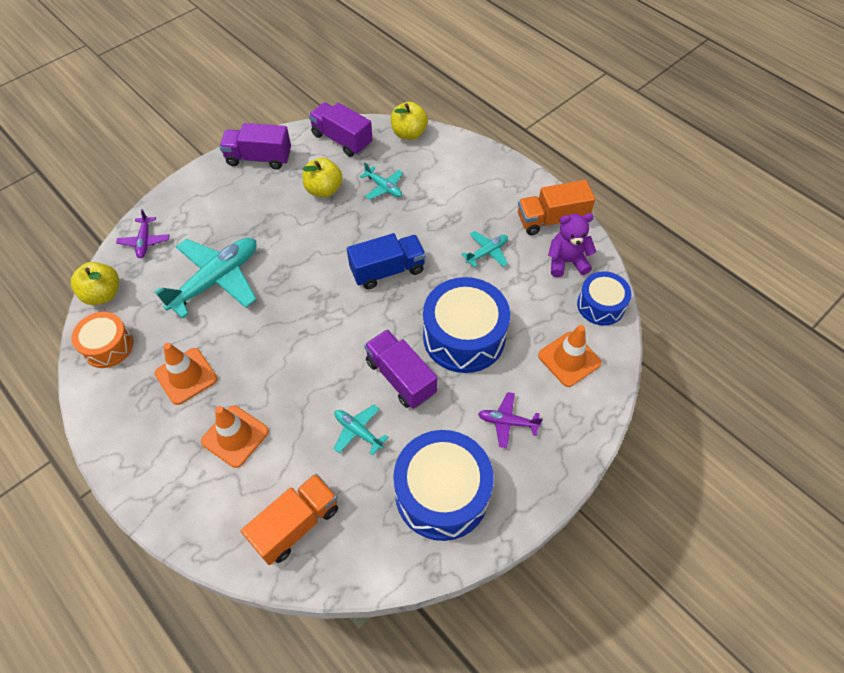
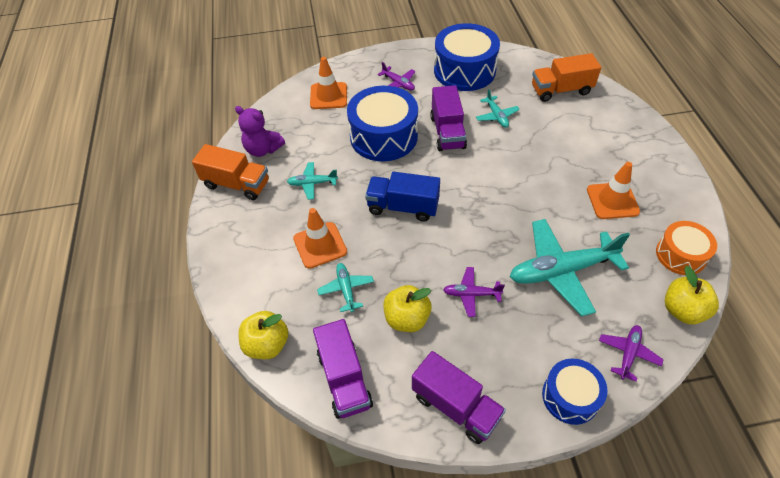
camera: 145 degrees left, 5 degrees down
orange traffic cone [201,406,269,468] -> orange traffic cone moved to [293,208,347,269]
blue drum [577,271,632,326] -> blue drum moved to [542,358,607,425]
none -> purple plane [443,267,505,317]

